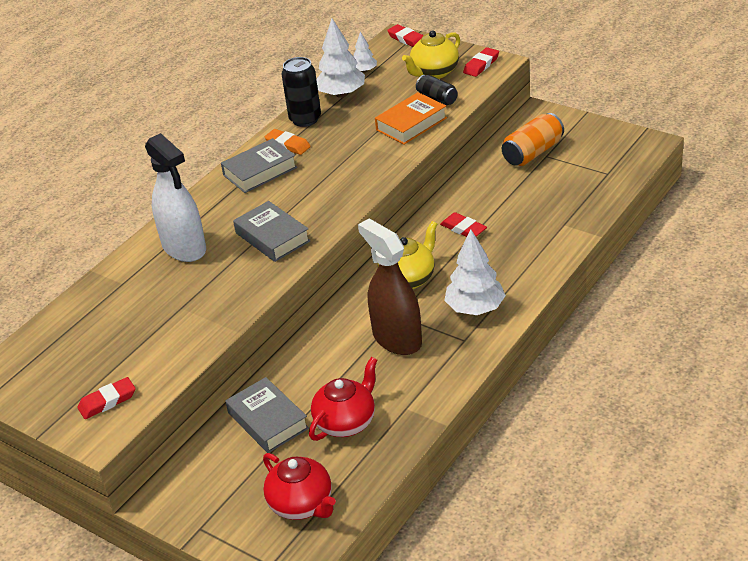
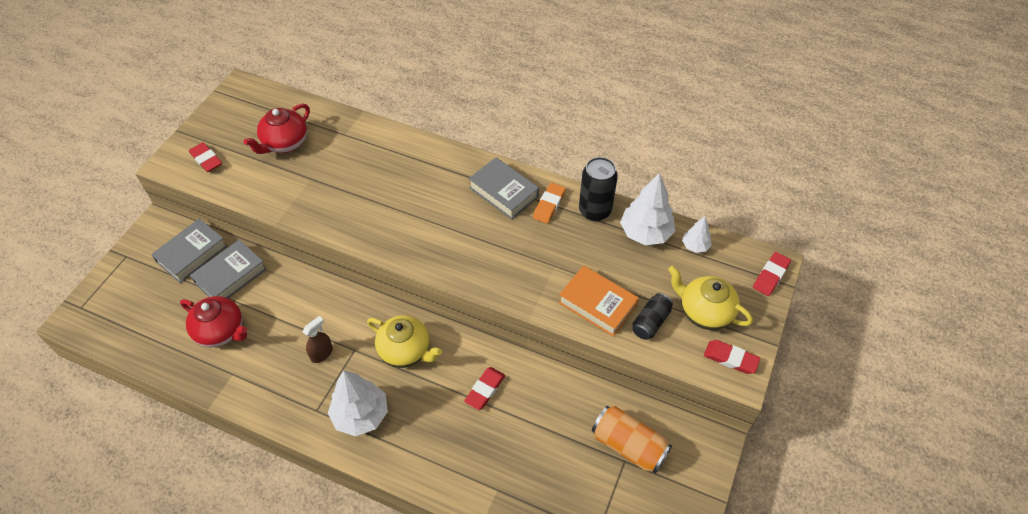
camera: 75 degrees right, 15 degrees up
white spray bottle [145,133,206,262] -> none
grey book [233,201,310,262] -> grey book moved to [151,219,227,283]
red teapot [263,453,336,520] -> red teapot moved to [243,104,310,154]
brown spray bottle [358,219,422,355] -> brown spray bottle [303,316,333,363], size x0.45

